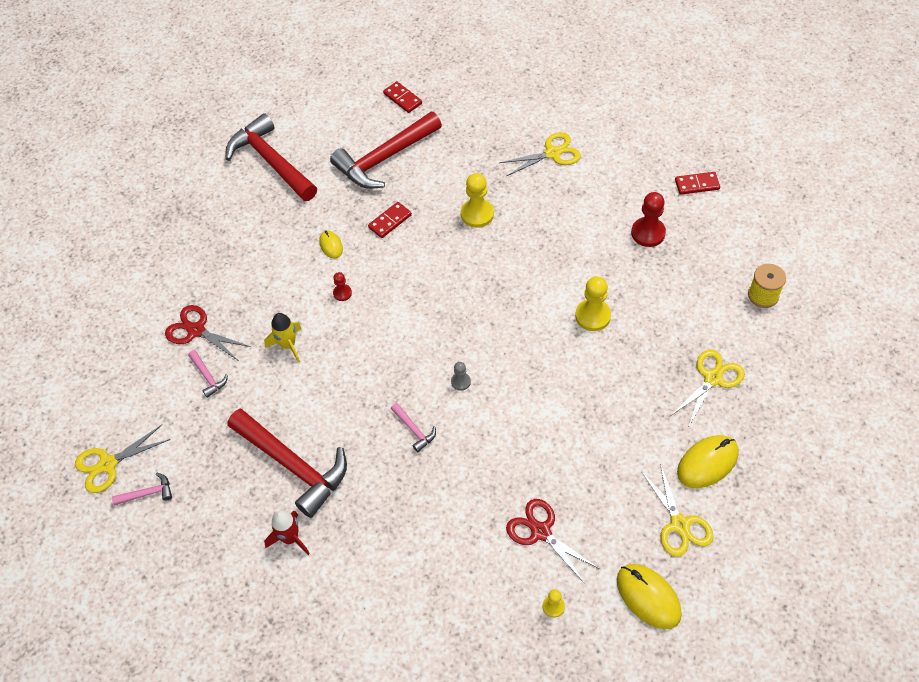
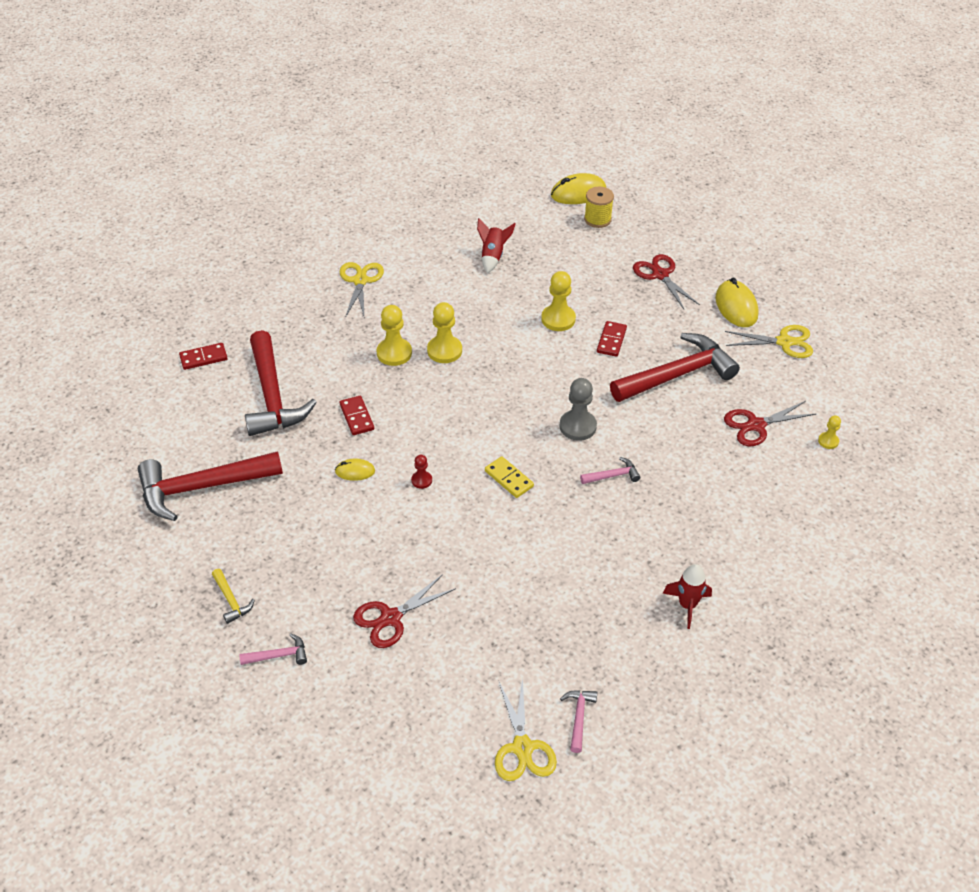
camera: 70 degrees left, 10 degrees down
pink hammer [188,350,228,398] -> pink hammer moved to [239,633,307,665]
red hammer [227,409,347,518] -> red hammer moved to [610,333,740,402]
yellow rocket [264,313,301,363] -> none
grey pawn [451,362,471,391] -> grey pawn [560,378,597,441], size x1.85
yellow mouse [617,564,682,629] -> yellow mouse moved to [551,173,606,204]
red pawn [631,192,666,247] -> red rocket [477,218,516,273]
yellow scissors [672,349,745,425] -> red scissors [633,254,700,309]
red domino [675,172,720,195] -> red domino moved to [597,321,627,357]
none -> yellow hammer [212,569,255,624]
none -> yellow pawn [427,302,462,363]
none -> yellow domino [485,456,534,498]

